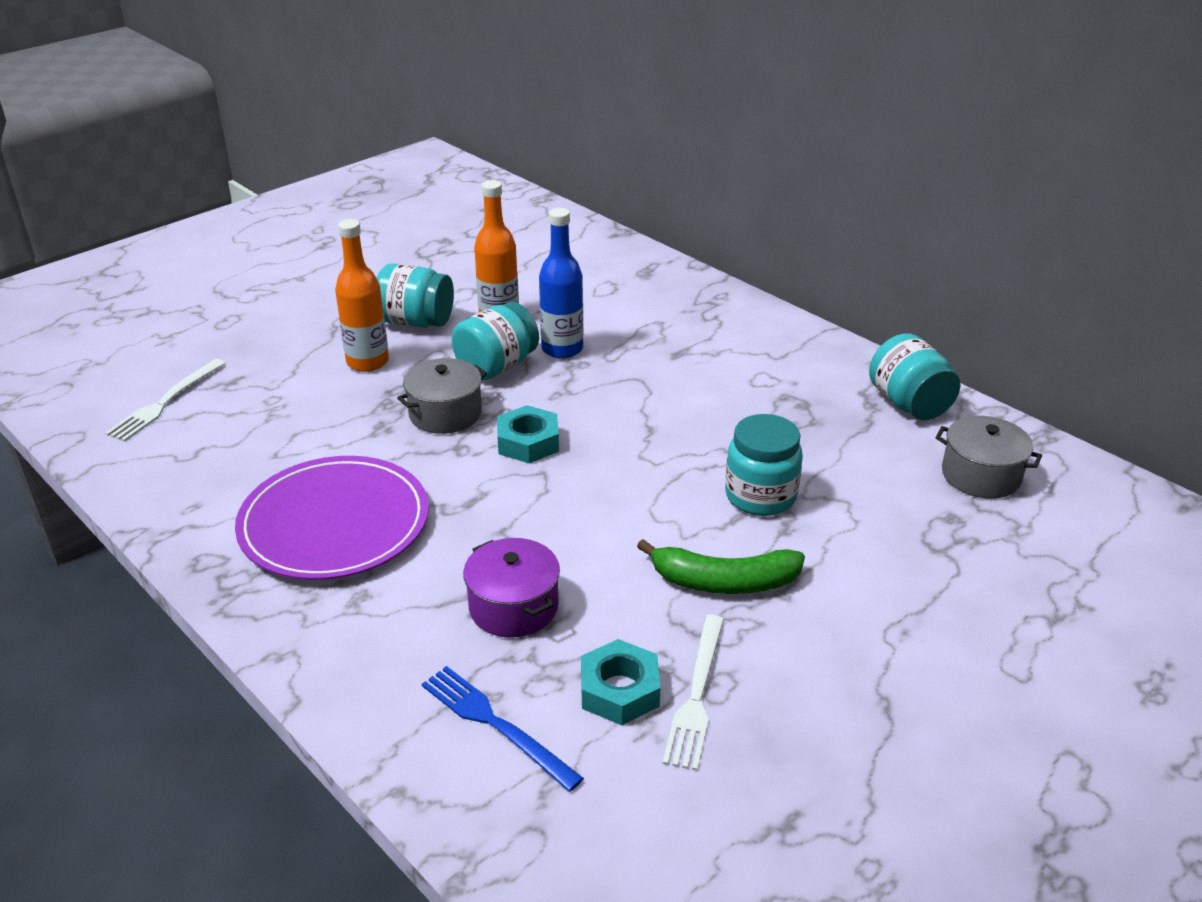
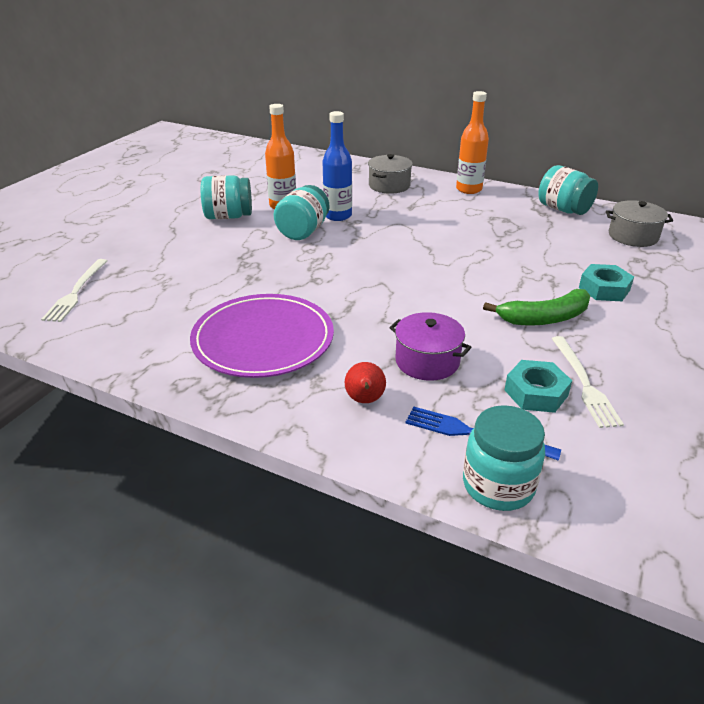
camera: 20 degrees left, 0 degrees up
orange bottle [335,219,389,372] -> orange bottle moved to [456,91,489,194]
grey pot [397,358,487,434] -> grey pot moved to [368,154,413,194]
turquoise nut [497,405,559,463] -> turquoise nut moved to [579,264,634,301]
turquoise jar [725,414,803,516] -> turquoise jar moved to [463,405,545,511]
none -> red pear [345,362,386,403]

